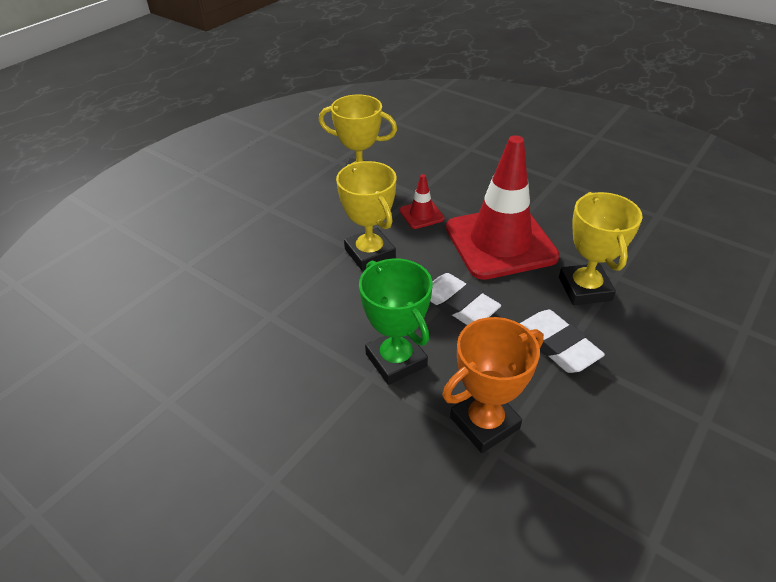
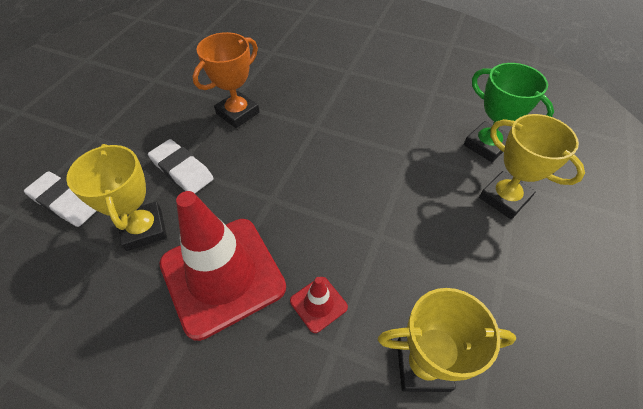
camera: 165 degrees right, 10 degrees up
yellow trophy [336,161,397,271] -> yellow trophy moved to [479,114,585,219]
green trophy [359,258,432,385] -> green trophy moved to [464,63,554,162]
white eraser [430,273,501,325] -> white eraser moved to [24,172,96,227]

